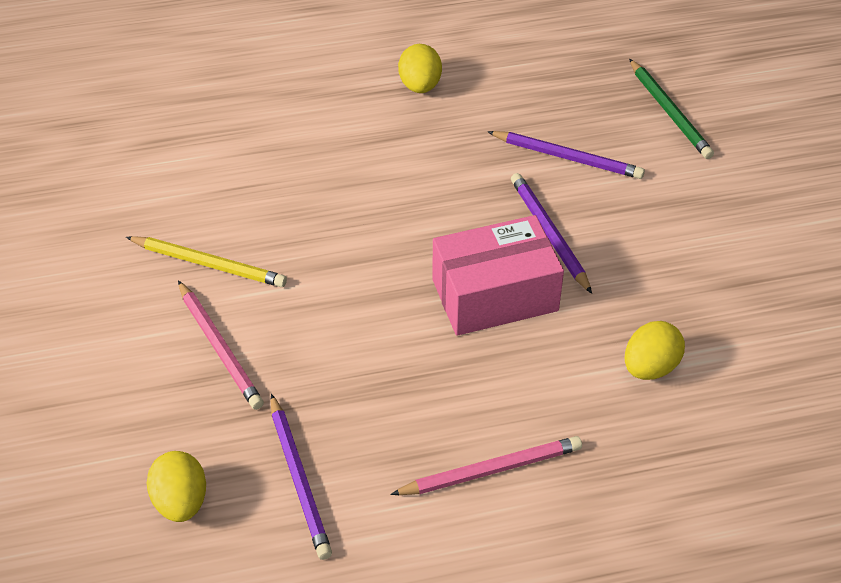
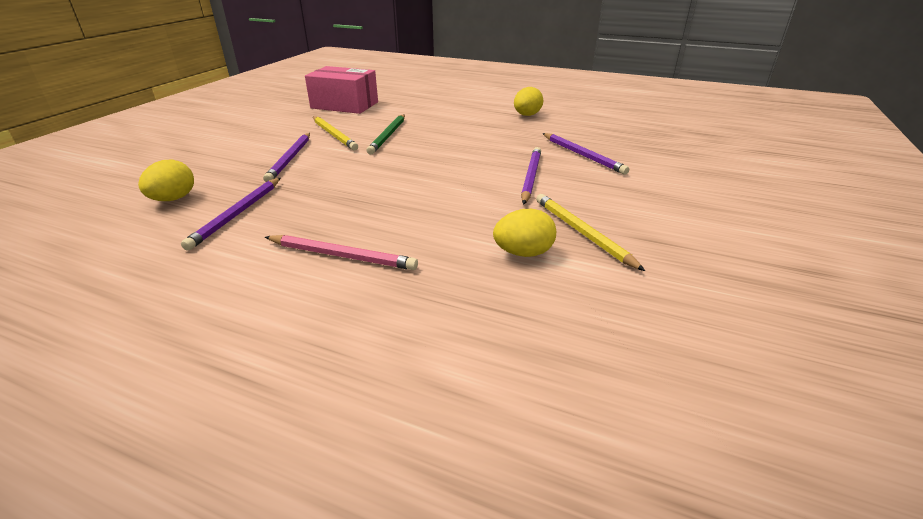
camera: 35 degrees right, 15 degrees down
pink pencil [178,281,264,410] -> purple pencil [263,133,310,182]
pink box [432,215,564,336] -> pink box moved to [305,66,378,114]
green pencil [629,59,714,159] -> green pencil moved to [366,114,405,155]
none -> yellow pencil [536,194,645,271]

